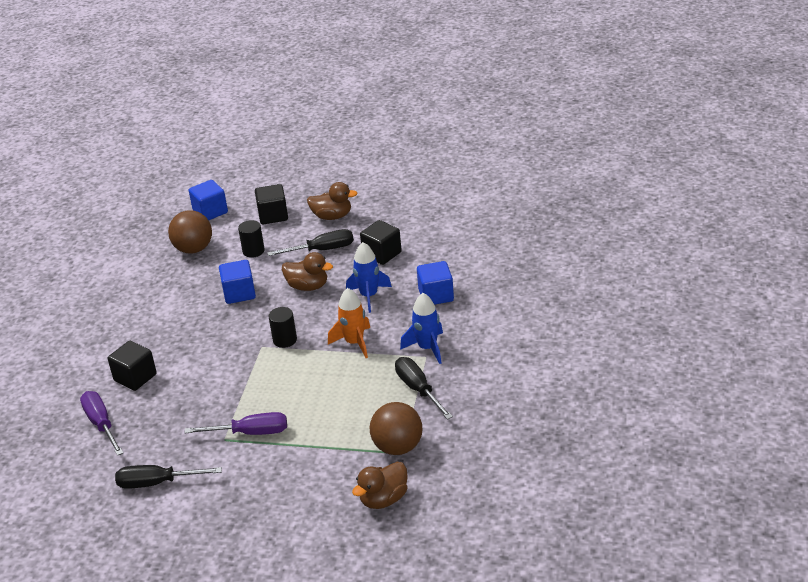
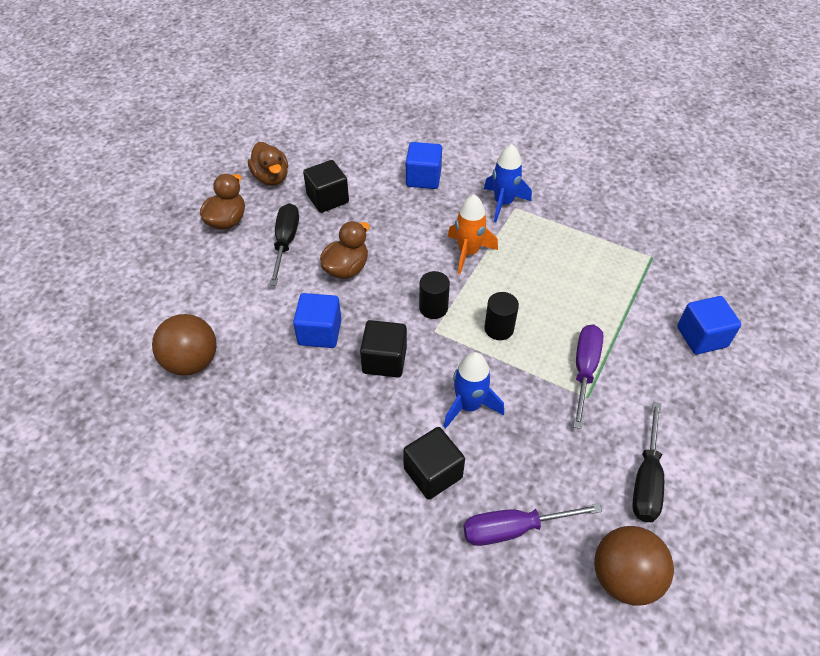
camera: 75 degrees left, 15 degrees up
blue cube [189,180,228,220] -> blue cube moved to [677,296,741,354]
black cylinder [238,220,265,258] -> black cylinder moved to [484,292,519,340]
black cube [255,184,288,225] -> black cube moved to [360,320,407,378]
blue rocket [346,242,392,313] -> blue rocket moved to [443,352,504,429]
brown duck [352,462,408,509] -> brown duck moved to [248,142,288,186]
brown ball [369,402,423,455] -> brown ball moved to [594,526,674,606]
black screwdriver [395,357,453,420] -> none

